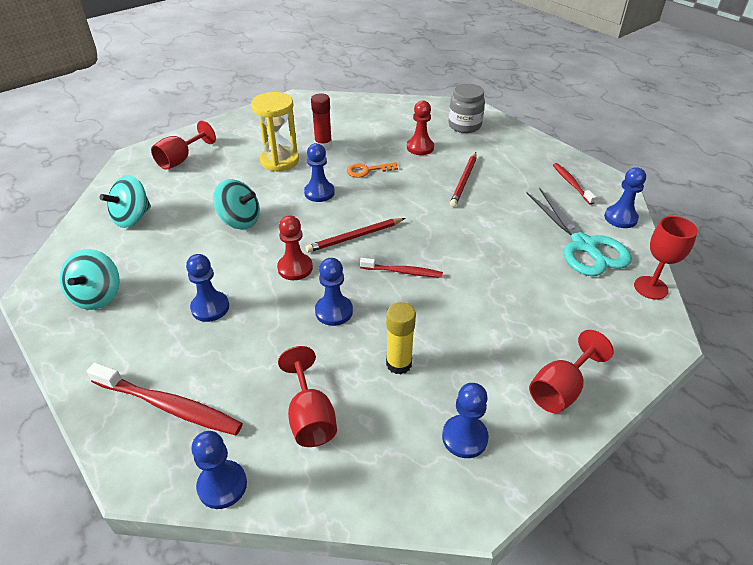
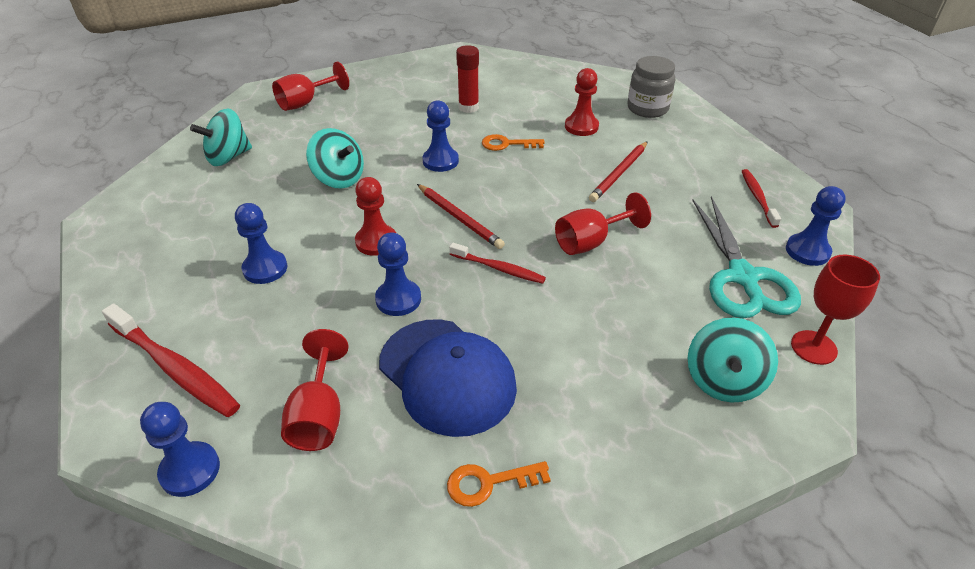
camera: 15 degrees right, 0 degrees up
turquoise spinning top [60,249,120,310] -> turquoise spinning top moved to [687,317,778,403]
yellow hourglass [251,92,299,172] -> none
red pencil [306,218,405,253] -> red pencil turned 120 degrees counterclockwise [417,184,505,249]
yellow glue stick [386,302,416,374] -> blue cap [379,319,517,437]
blue pawn [442,383,489,458] -> orange key [447,461,551,507]
red goblet [529,330,614,413] -> red goblet moved to [555,192,651,255]

